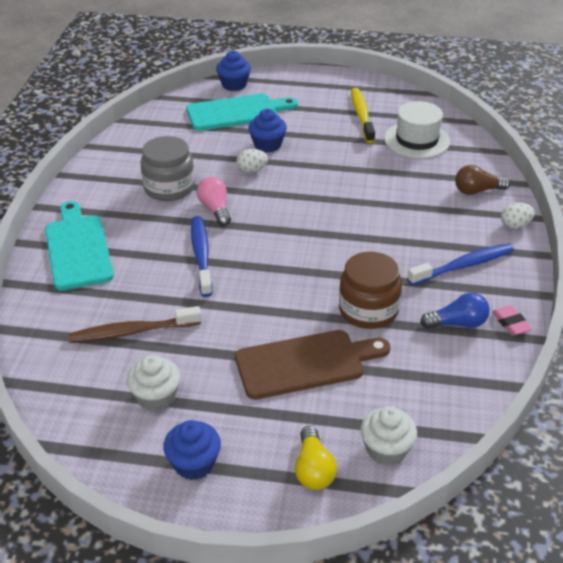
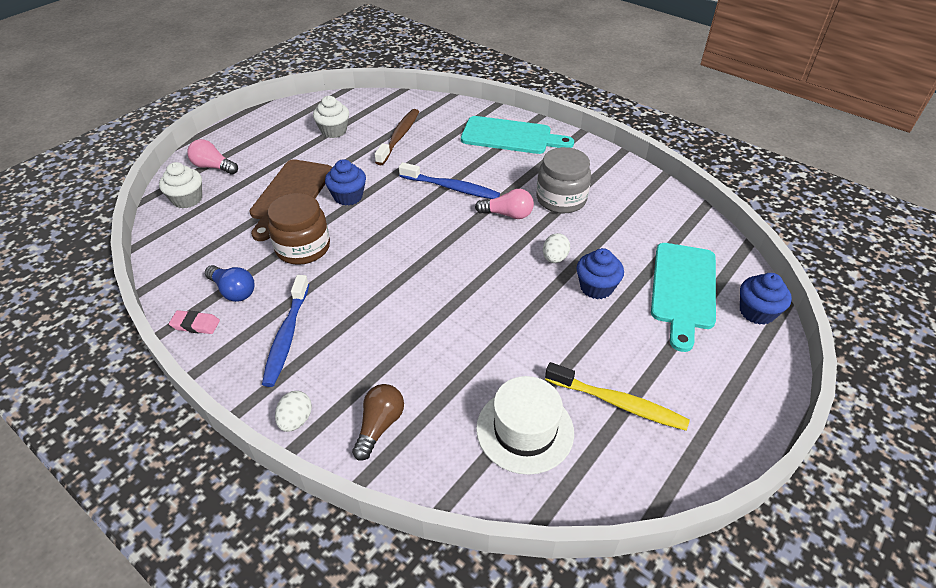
camera: 120 degrees right, 5 degrees up
blue cupcake [163,420,221,480] -> blue cupcake moved to [325,159,366,206]
yellow light bulb [295,426,337,490] -> pink light bulb [187,139,238,174]
blue light bulb [420,292,490,329] -> blue light bulb turned 75 degrees counterclockwise [205,265,254,302]

